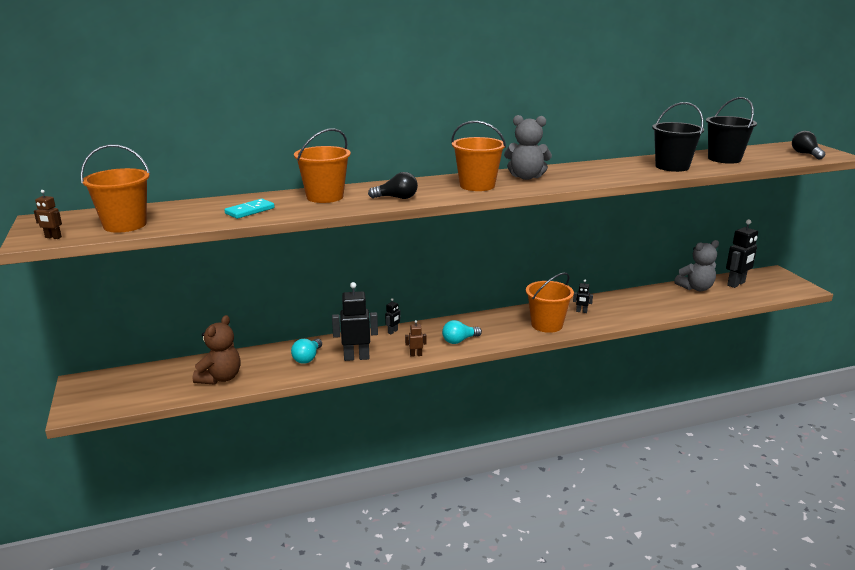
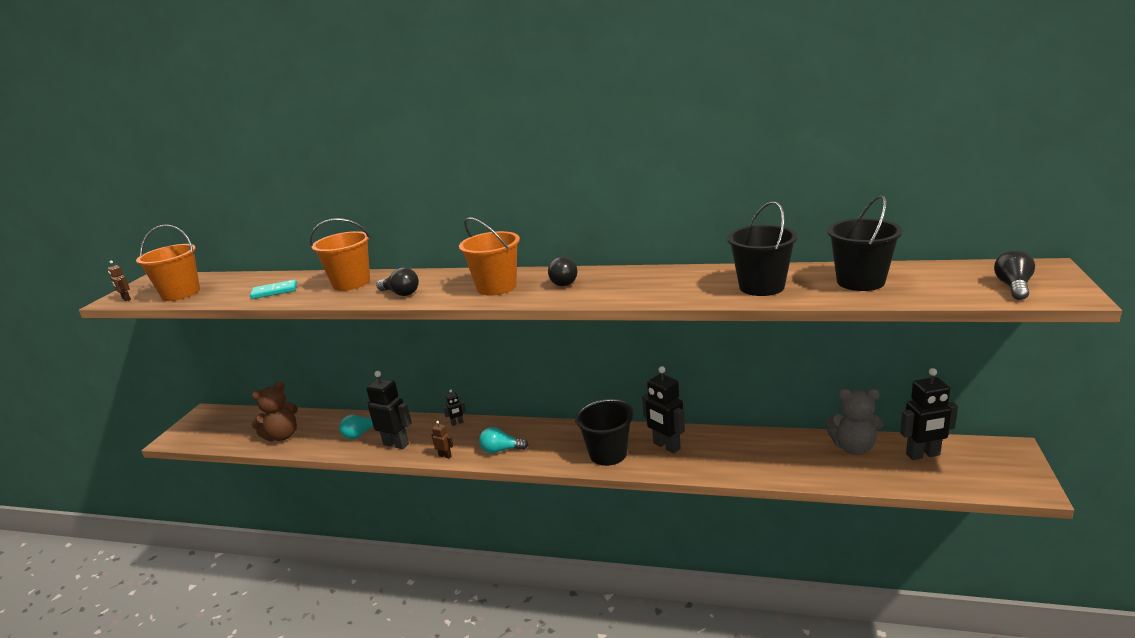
camera: 35 degrees right, 0 degrees up
grey teddy bear [504,115,552,180] -> black light bulb [548,257,577,286]
orange bucket [526,273,574,333] -> black bucket [575,399,633,466]
black robot [573,279,593,313] -> black robot [642,366,685,453], size x2.09

